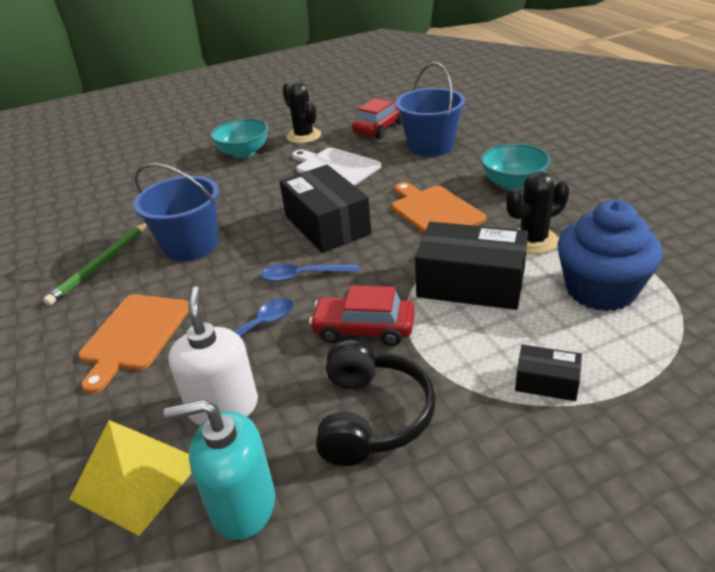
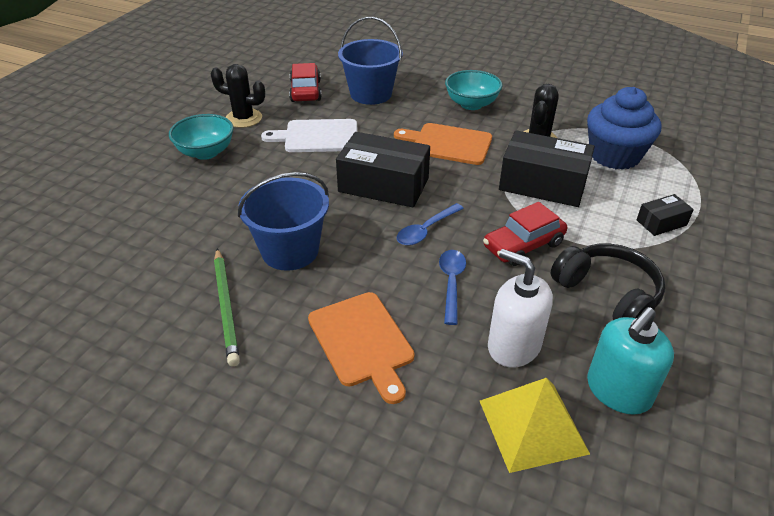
camera: 45 degrees left, 5 degrees up
black box [415,222,528,310] -> black box turned 45 degrees clockwise [499,130,595,207]

